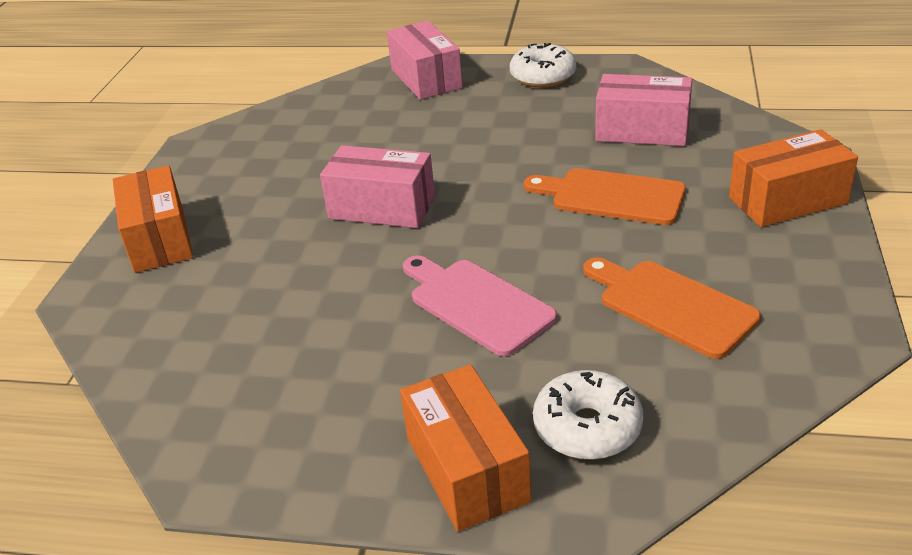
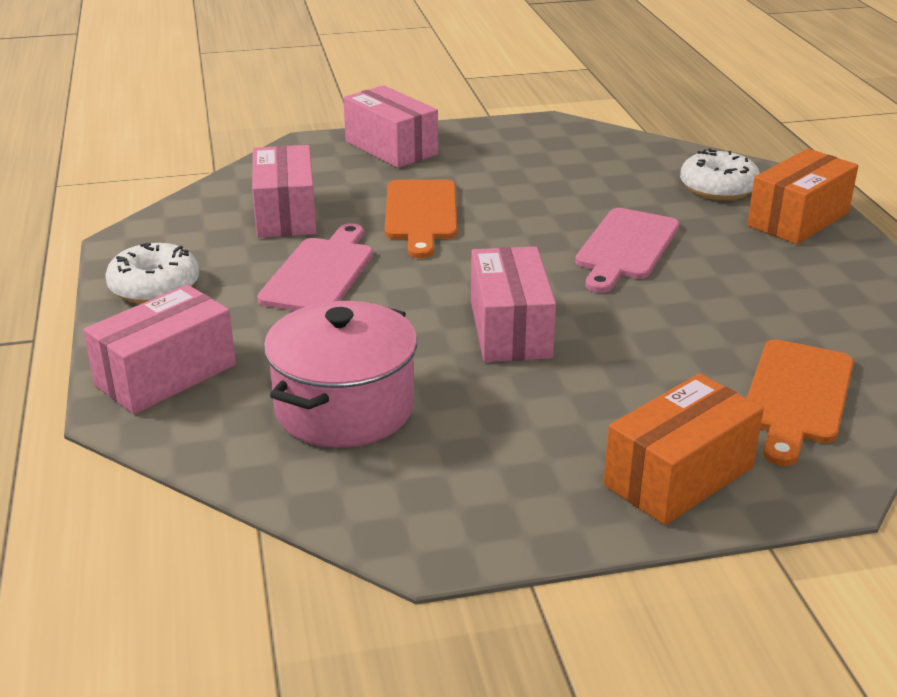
camera: 115 degrees left, 5 degrees down
orange cutting board [583,257,761,359] -> orange cutting board moved to [747,340,854,466]
orange box [729,129,858,227] -> pink box [343,85,438,168]
none -> pink cutting board [257,223,373,311]
none -> pink pot [264,301,417,448]

